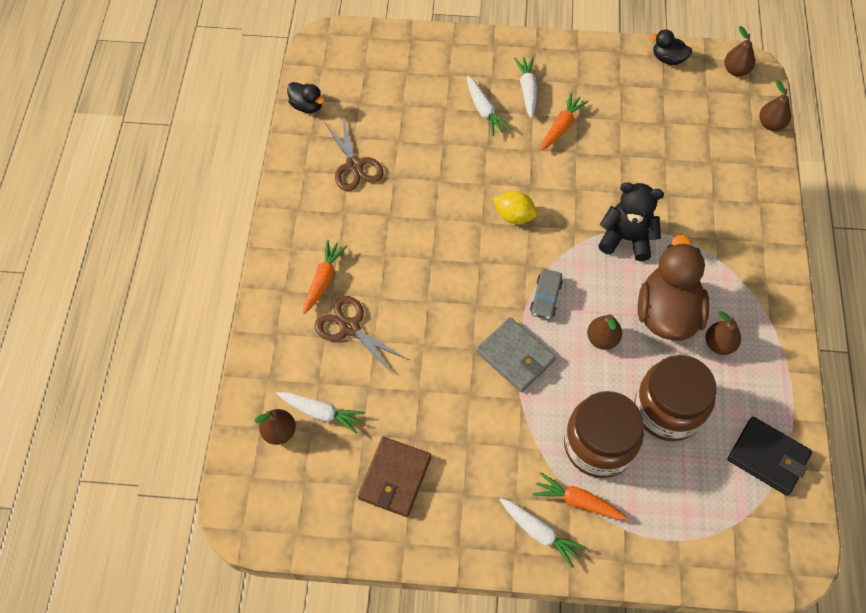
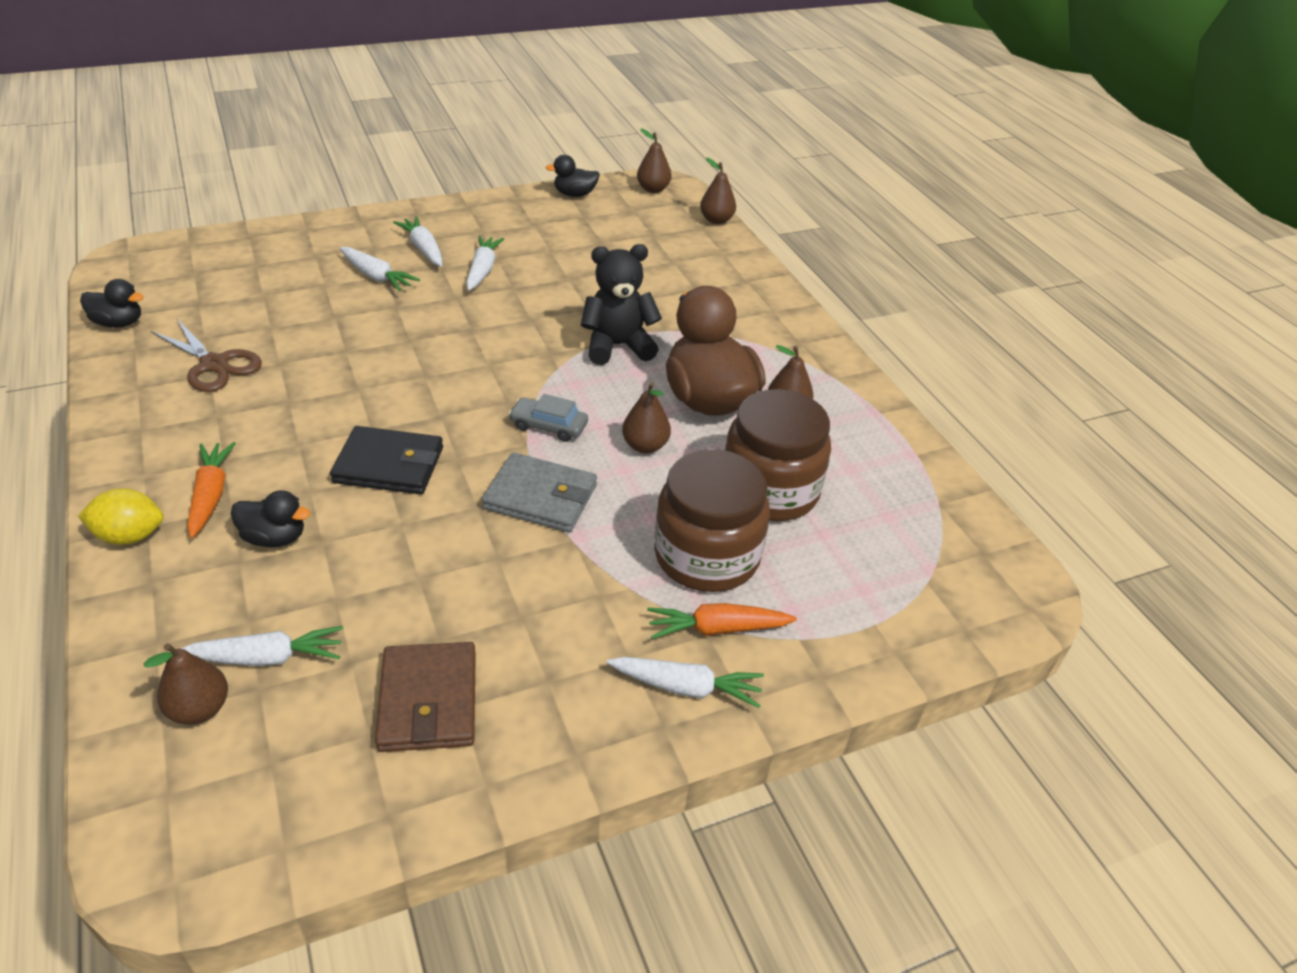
camera: 30 degrees left, 20 degrees down
brown scissors [315,296,409,375] -> black duck [231,490,310,547]
yellow lemon [493,191,537,224] -> yellow lemon moved to [78,488,163,545]
grey car [530,269,563,319] -> grey car turned 120 degrees clockwise [509,394,588,442]
orange carrot [541,93,589,151] -> white carrot [466,236,504,291]
black wallet [727,417,812,496] -> black wallet moved to [330,426,443,494]

